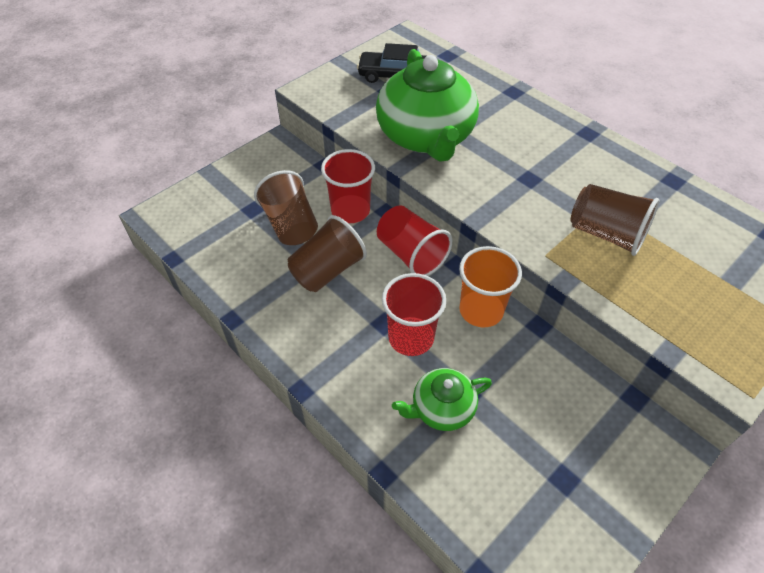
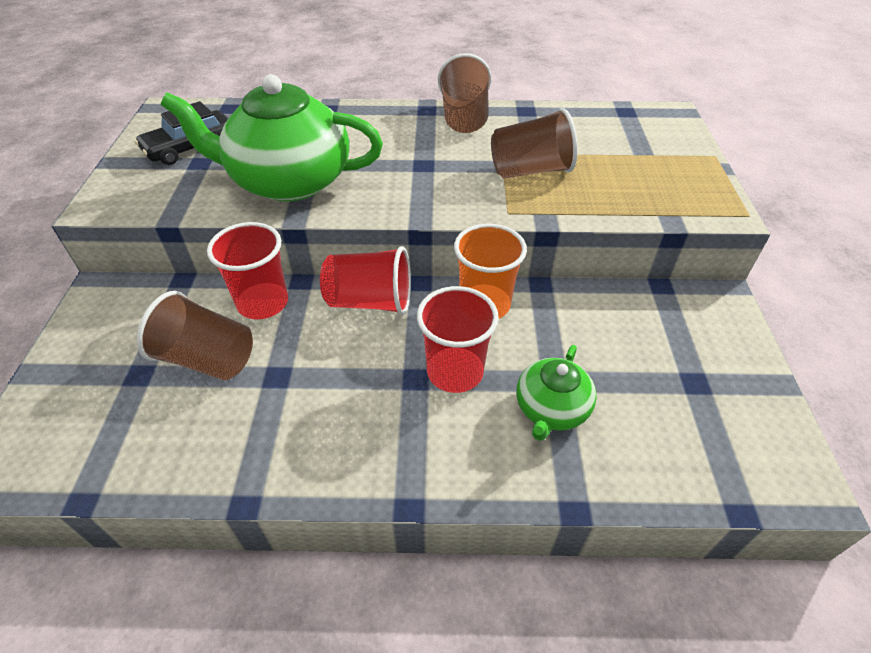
camera: 45 degrees left, 5 degrees down
brown cup [288,215,367,292] -> brown cup moved to [438,53,491,133]
green teapot [376,49,479,162] -> green teapot turned 150 degrees clockwise [161,74,383,201]

